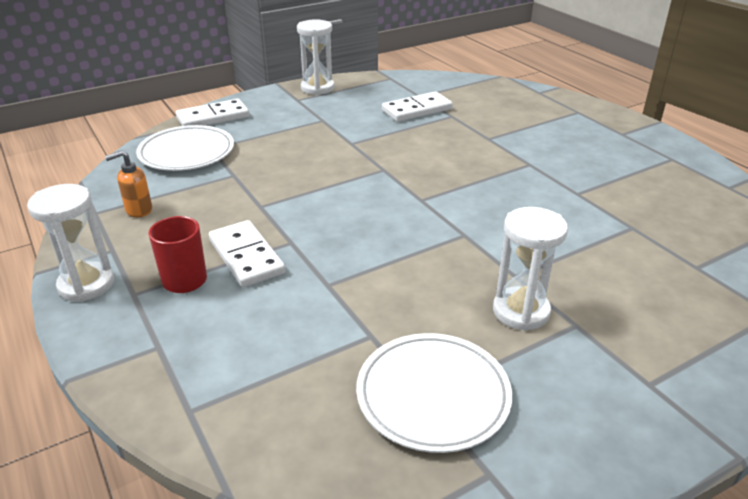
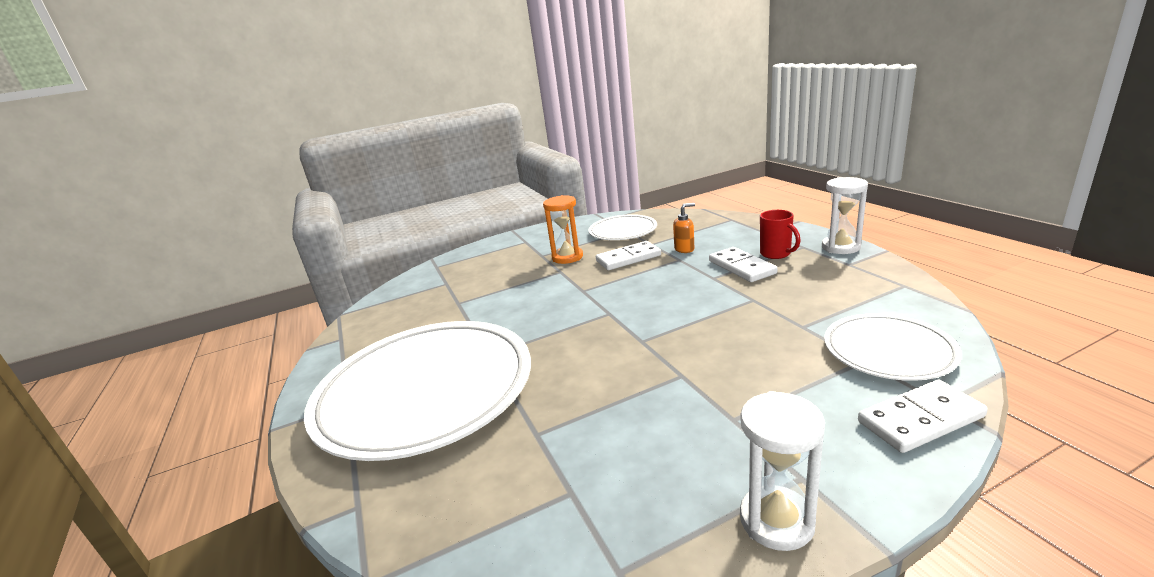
camera: 170 degrees left, 10 degrees down
orange soap dispenser [105,150,152,218] -> orange soap dispenser moved to [673,203,695,253]
white domino [382,91,453,122] -> white domino moved to [596,241,661,270]
white hourglass [493,207,568,331] -> orange hourglass [543,195,583,264]
none -> white plate [304,321,531,461]

